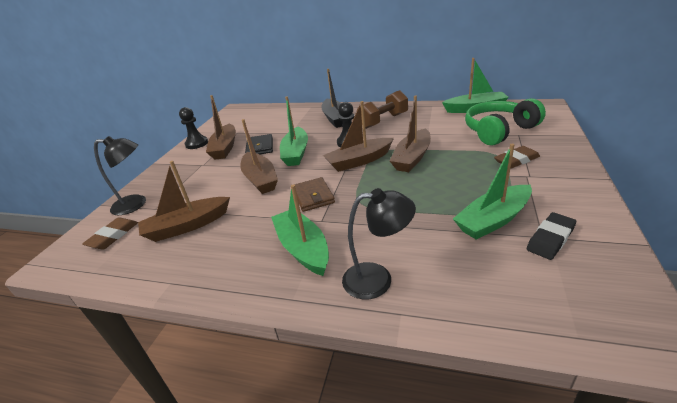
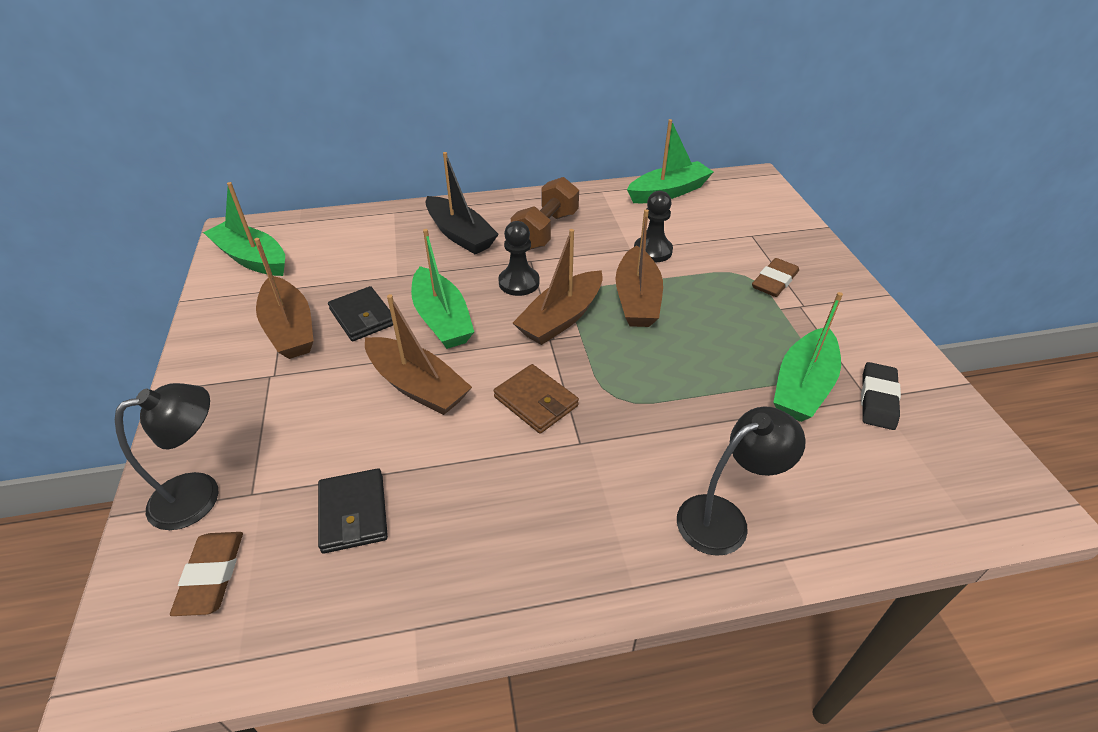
camera: 30 degrees left, 10 degrees up
brown boat [138,161,230,242] -> black wallet [318,468,388,554]
black pawn [179,107,208,149] -> black pawn moved to [634,191,673,263]
green boat [271,184,329,276] -> green boat moved to [203,182,285,276]
green headphones [465,98,546,145] -> none

